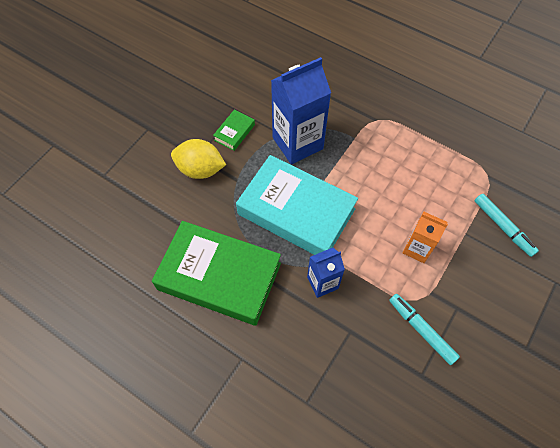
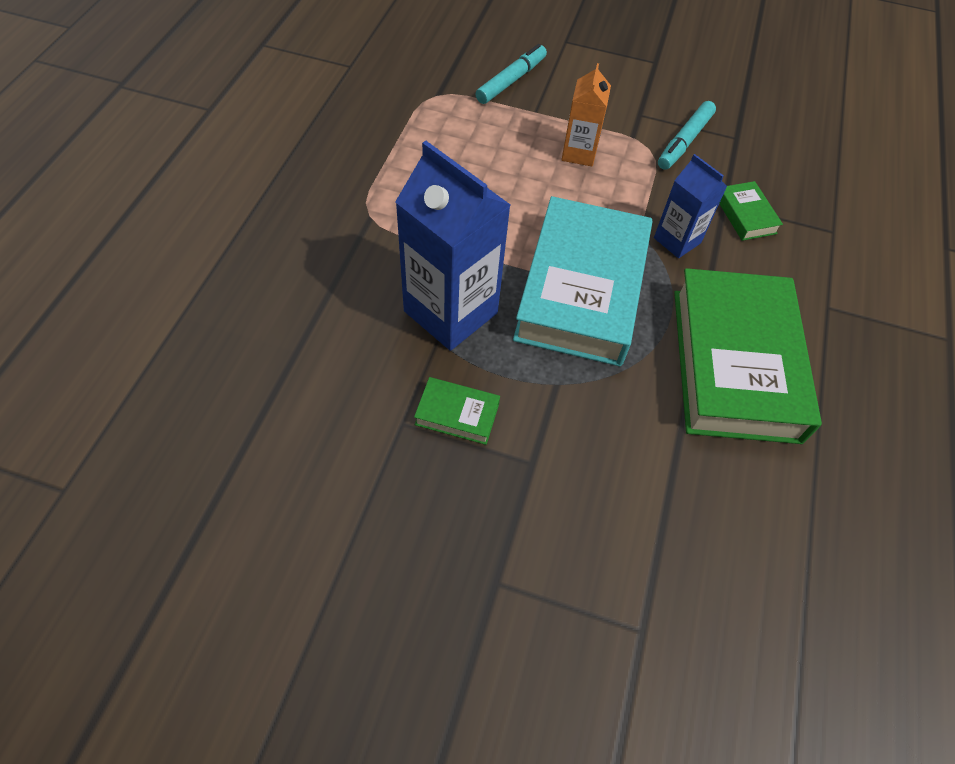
camera: 110 degrees left, 5 degrees down
yellow lemon [171,139,226,179] -> none
none -> green book [719,181,783,241]

